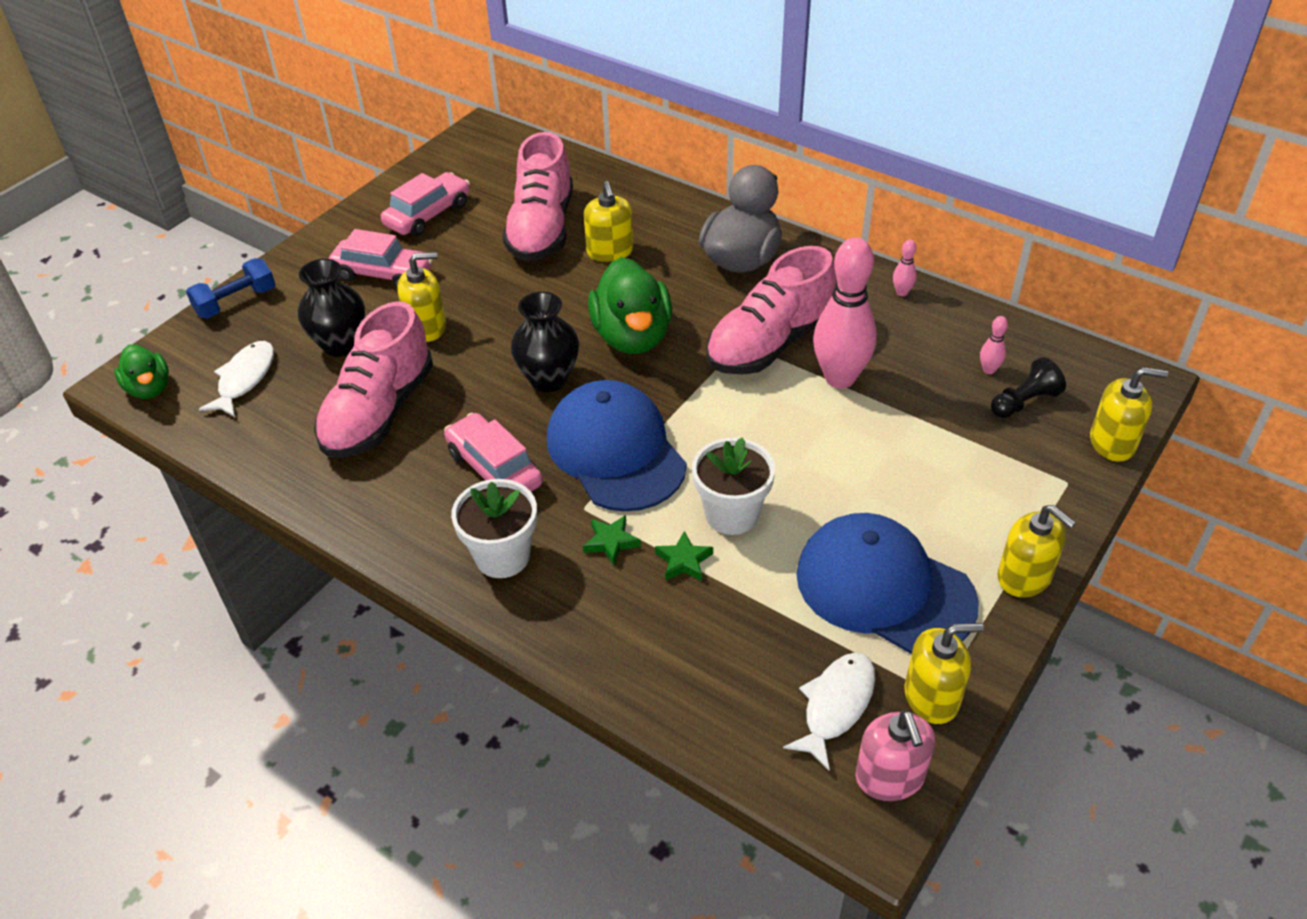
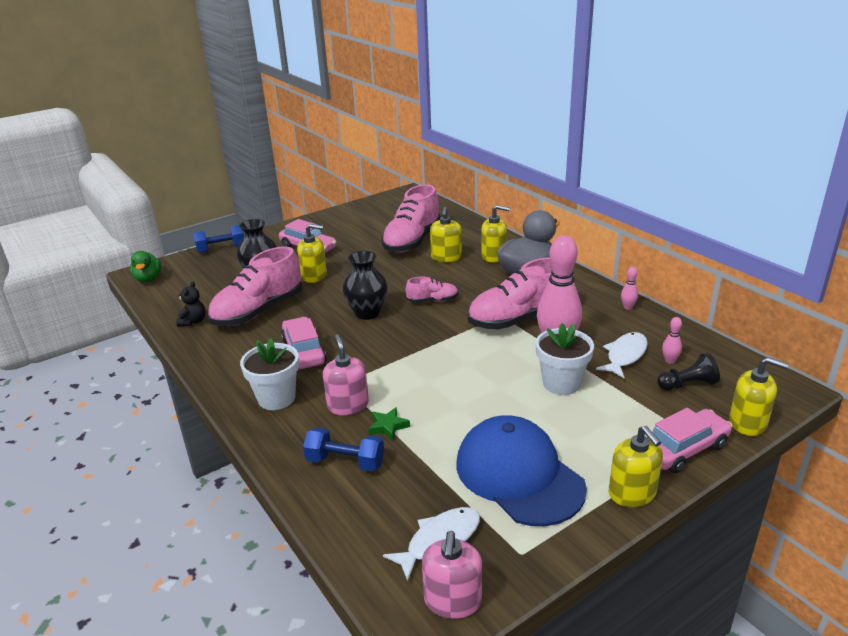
camera: 20 degrees right, 15 degrees down
white fish [199,341,274,417] -> white fish moved to [596,332,648,378]
pink car [381,172,470,236] -> pink car moved to [647,408,733,473]
blue cap [547,380,687,512] -> none
green star [583,515,641,565] -> pink soap dispenser [323,335,369,415]
green duck [588,257,672,354] -> pink shoe [406,277,458,303]
white flower pot [692,437,775,535] -> white flower pot moved to [536,323,594,395]
yellow soap dispenser [905,623,984,724] -> yellow soap dispenser moved to [481,205,510,263]
none -> black teddy bear [176,281,205,327]
none -> blue dumbbell [303,427,384,472]

